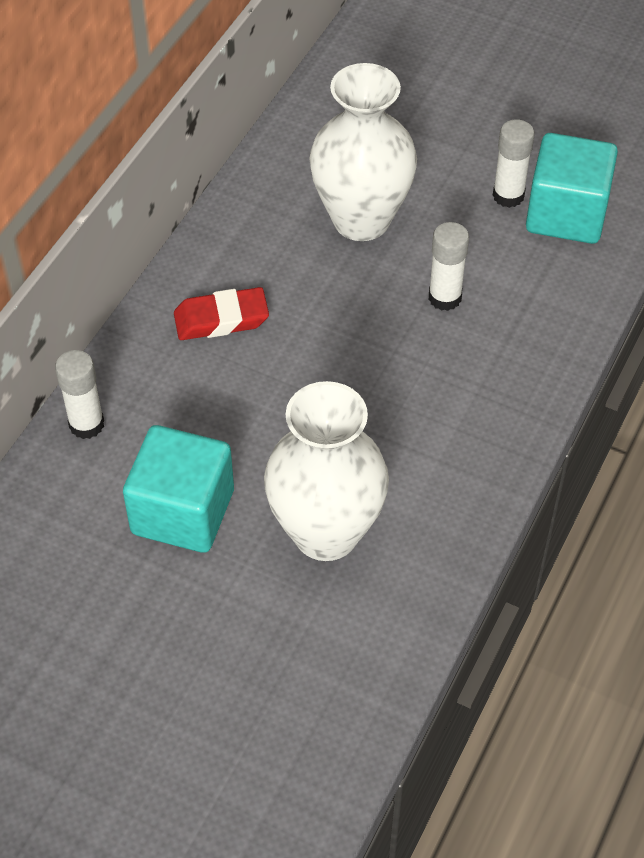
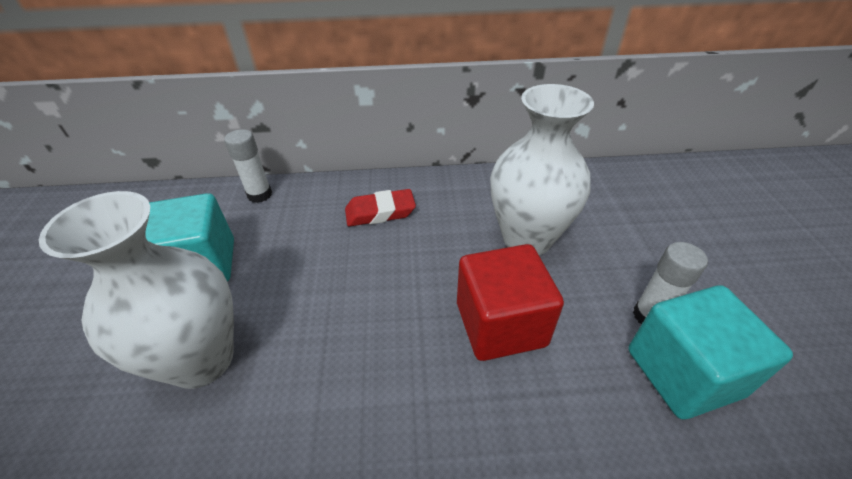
camera: 60 degrees right, 10 degrees down
red eraser [174,287,269,340] -> red eraser turned 60 degrees counterclockwise [345,189,416,227]
white glue stick [428,222,469,311] -> red cube [457,244,564,361]

